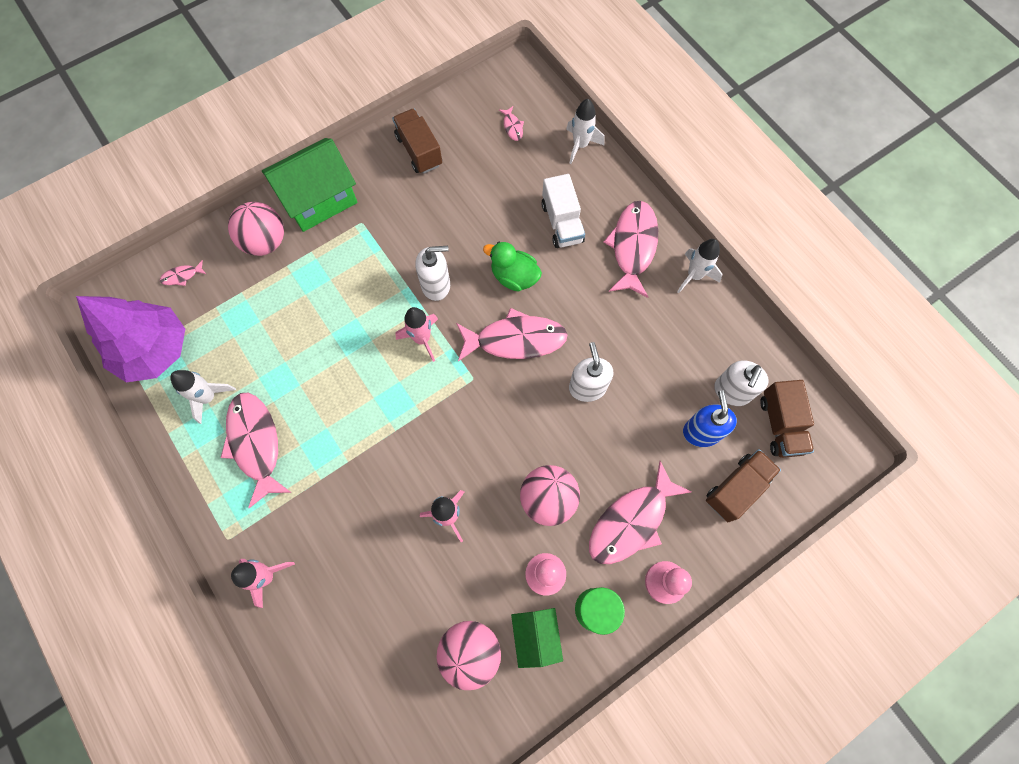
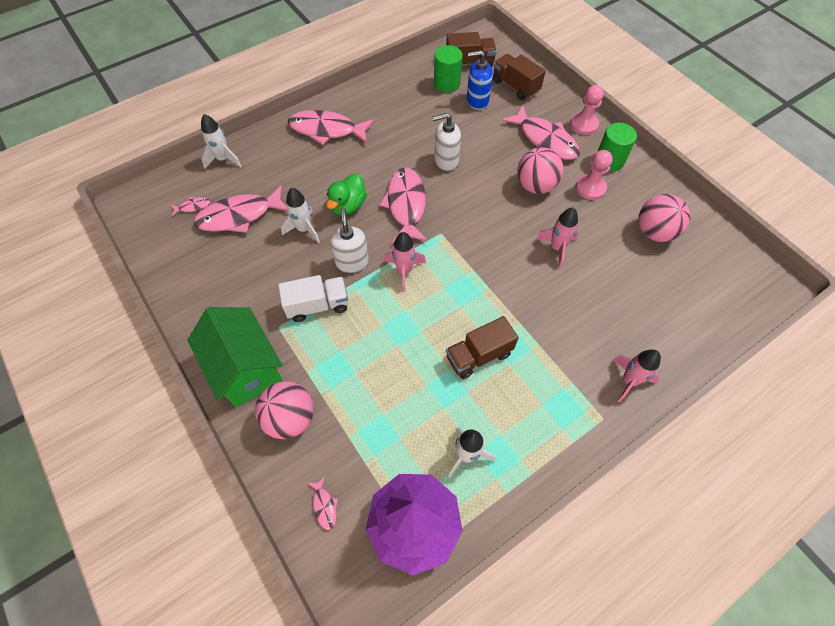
camera: 90 degrees left, 10 degrees down
pink fish [221,393,292,508] -> pink fish moved to [194,185,288,233]
brown truck [392,109,442,174] -> brown truck moved to [446,316,519,379]
green house [511,608,563,668] -> none
white truck [542,174,585,248] -> white truck moved to [278,275,348,322]
white rocket [677,239,722,293] -> white rocket moved to [281,188,320,243]
white soap dispenser [714,360,769,406] -> green cylinder [434,45,463,93]

